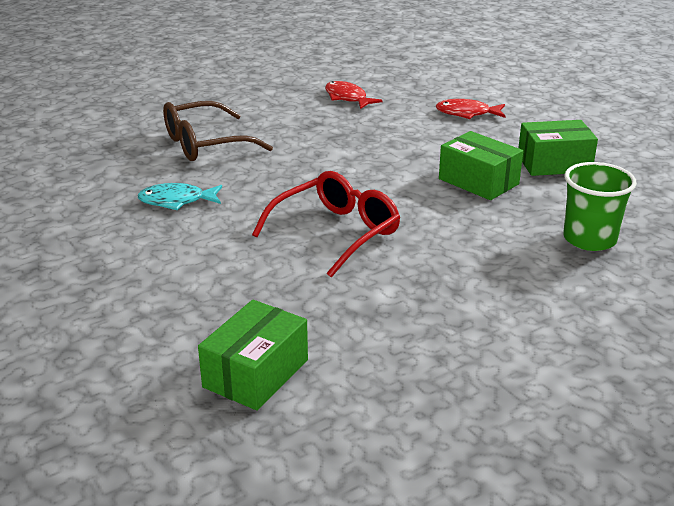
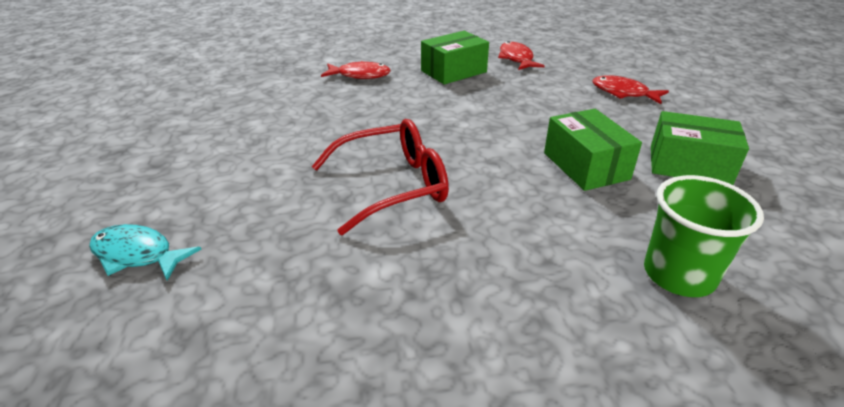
camera: 25 degrees right, 5 degrees up
turquoise fish [137,183,222,210] -> turquoise fish moved to [89,224,201,281]
brown glasses [163,101,273,161] -> red fish [321,61,391,79]
green box [198,300,308,411] -> green box moved to [421,31,489,84]

